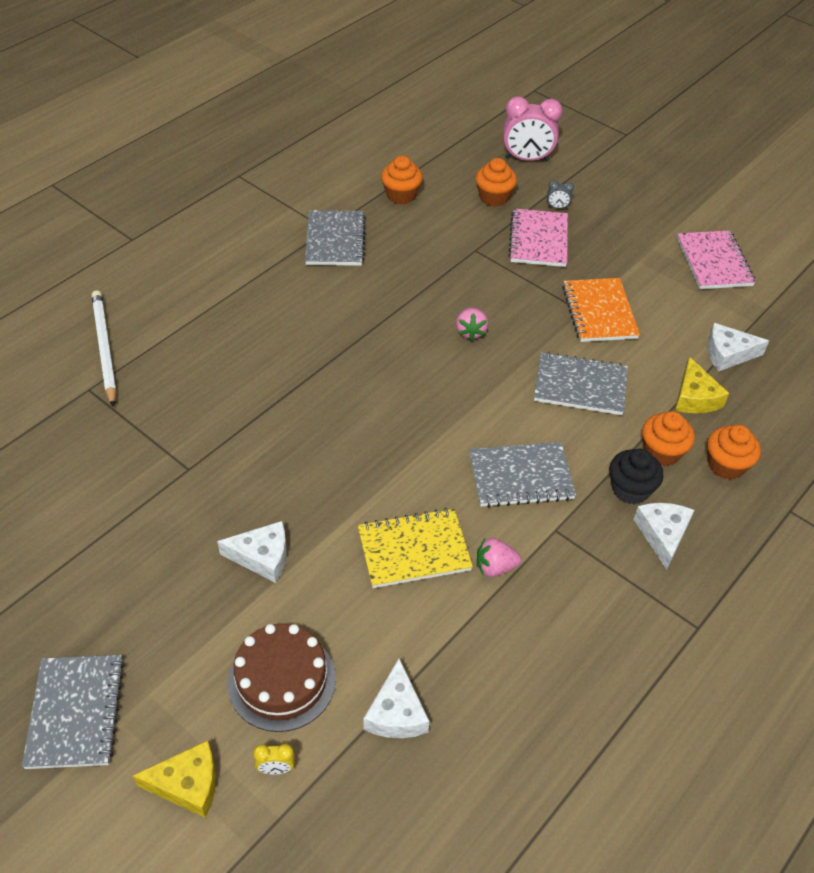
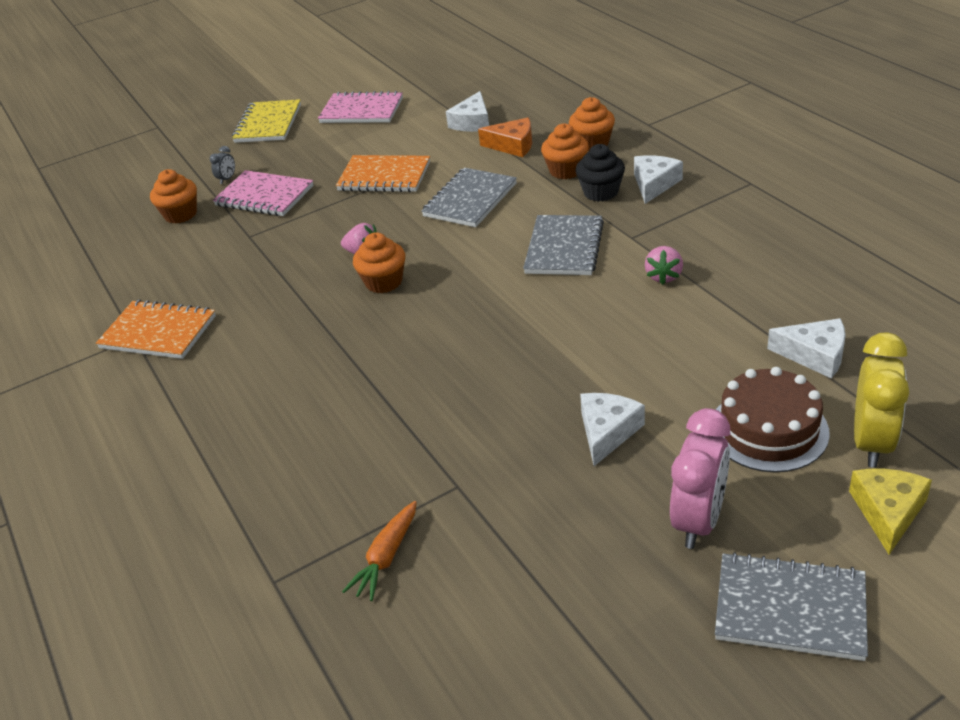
camera: 65 degrees left, 10 degrees down
white pencil [91,290,116,406] -> none
yellow clock [253,744,295,775] -> yellow clock [854,332,909,468], size x2.29
grey notebook [305,210,365,266] -> orange notebook [96,300,216,359]
yellow notebook [358,508,473,588] -> yellow notebook moved to [232,99,301,143]
orange cupcake [381,156,423,204] -> orange cupcake moved to [353,232,405,293]
pink clock [503,96,562,161] -> pink clock moved to [670,408,730,549]
white cheese [633,503,694,570] -> white cheese turned 90 degrees clockwise [634,156,683,204]
yellow cheese [675,357,729,413] -> orange cheese [478,117,532,157]
none -> orange carrot [342,501,417,601]

